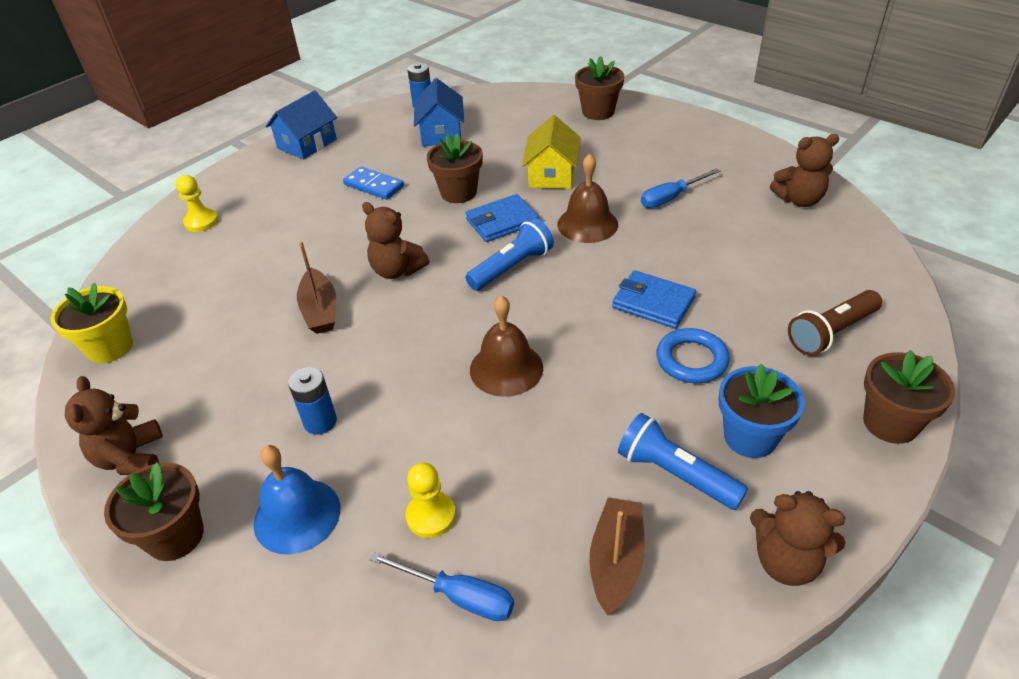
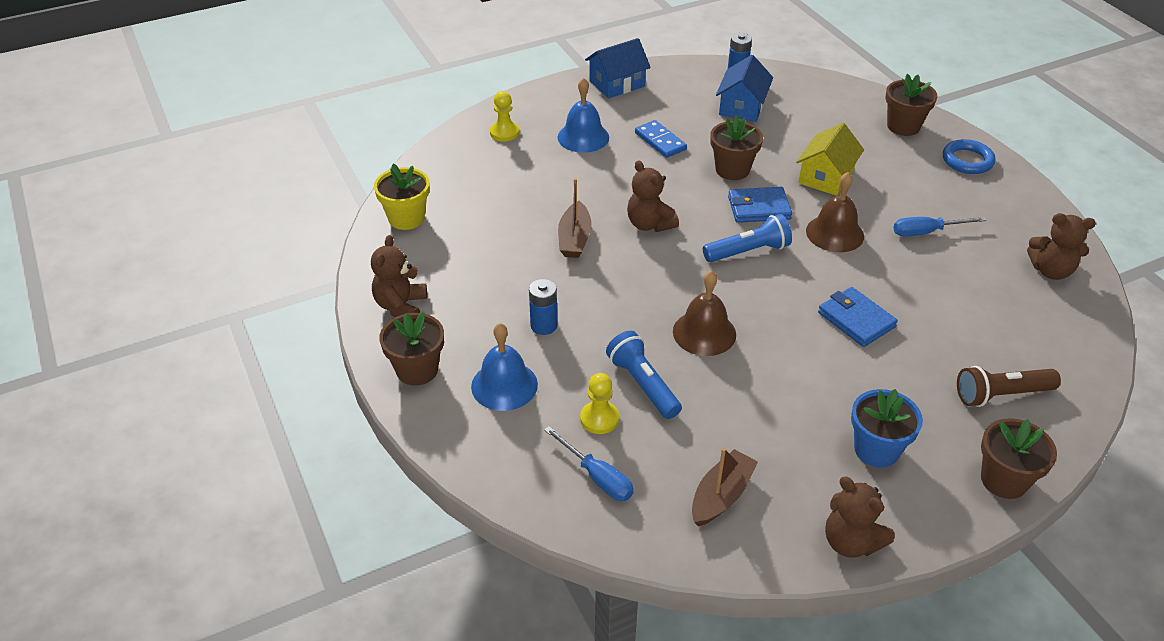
camera: 20 degrees right, 0 degrees up
blue flashlight [618,413,748,510] -> blue flashlight moved to [606,331,682,419]
blue ring [656,328,730,383] -> blue ring moved to [943,139,996,174]
none -> blue bell [558,78,609,153]

